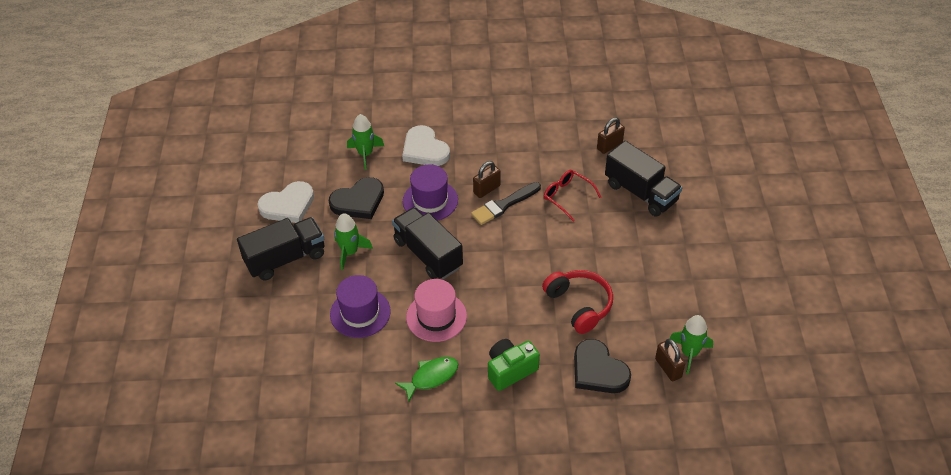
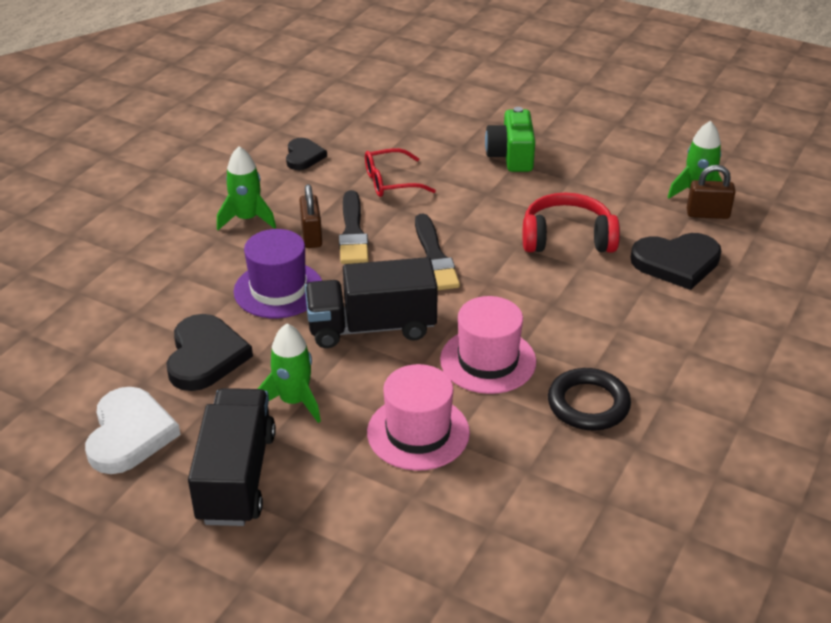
camera: 60 degrees left, 10 degrees down
purple hat [330,275,391,338] -> pink hat [367,364,470,471]
green rocket [347,114,384,170] -> green rocket moved to [217,146,276,230]
green fish [395,357,458,402] -> black ring [548,368,631,431]
white heart [402,125,450,166] -> none
green camera [488,339,540,391] -> green camera moved to [485,107,535,172]
brown padlock [597,117,625,154] -> none
black truck [605,141,682,217] -> none
none -> black heart [286,138,327,170]
none -> black brush [415,213,460,290]

